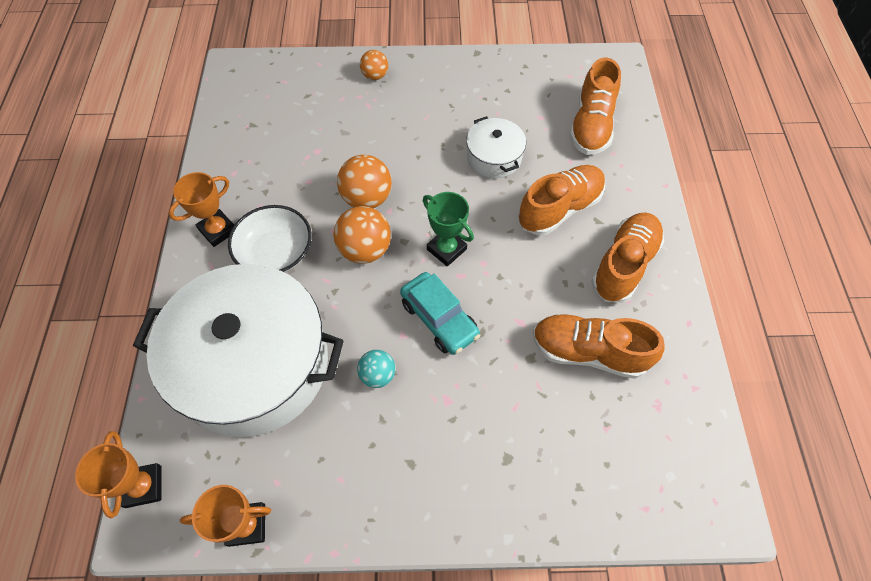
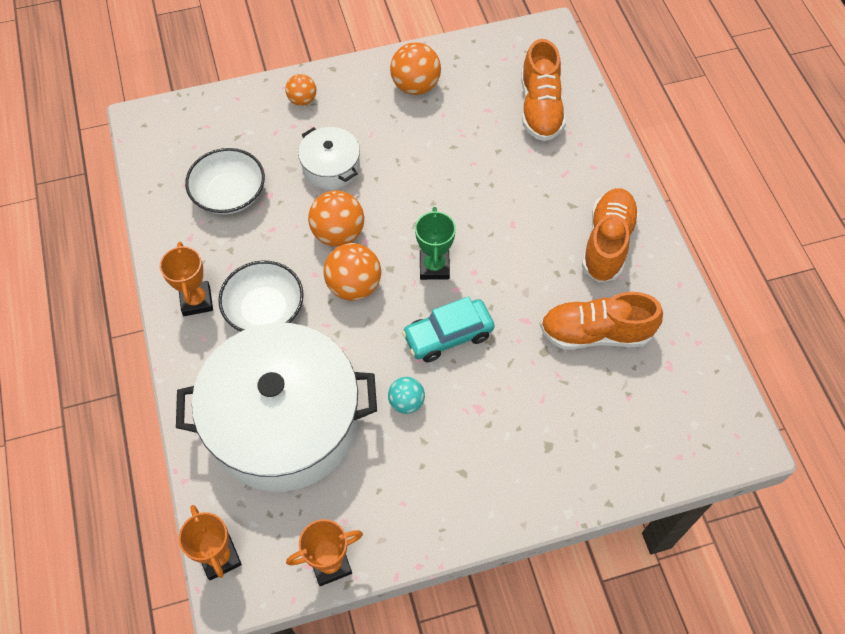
camera: 15 degrees left, 0 degrees up
orange trophy [169,172,234,247] -> orange trophy turned 45 degrees counterclockwise [160,242,213,316]
turquoise car [400,272,480,355] -> turquoise car turned 120 degrees clockwise [402,296,495,362]
green trophy [423,192,474,267] -> green trophy turned 60 degrees clockwise [415,207,456,280]
white pot [466,116,526,178] -> white pot moved to [298,127,360,190]
orange shoe [518,165,605,235] -> none
none -> white bowl [185,148,265,215]
none -> orange ball [390,42,441,95]

